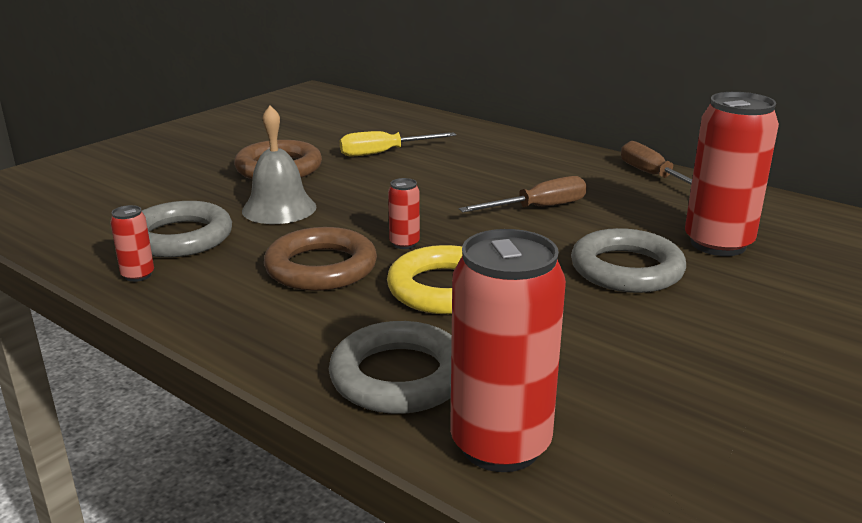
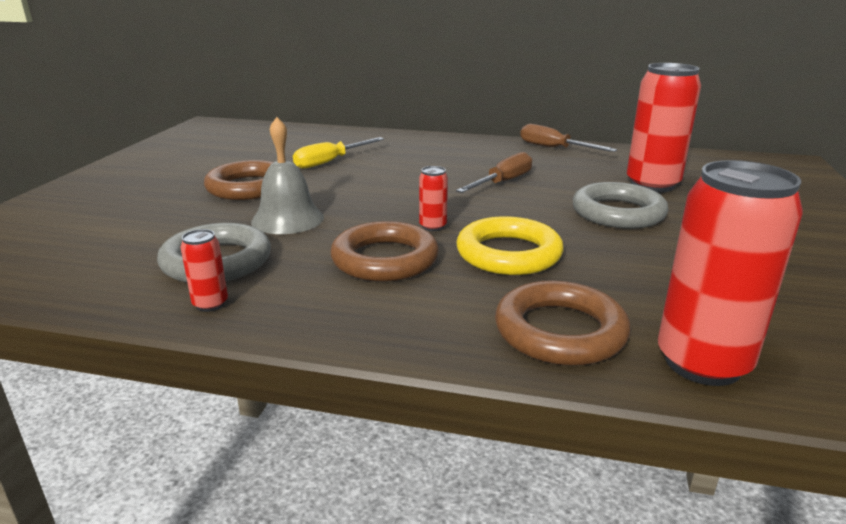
camera: 25 degrees left, 0 degrees up
grey ring [329,321,452,414] -> brown ring [495,280,631,366]

